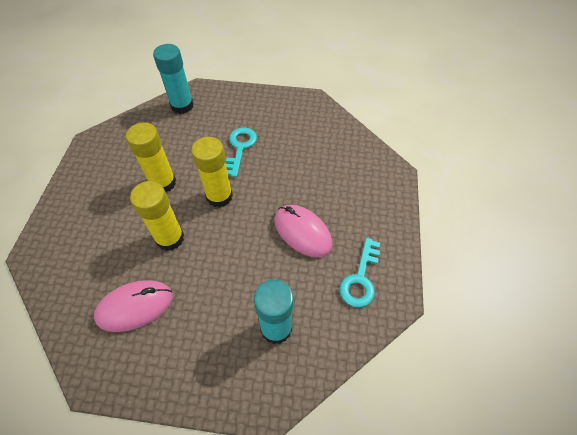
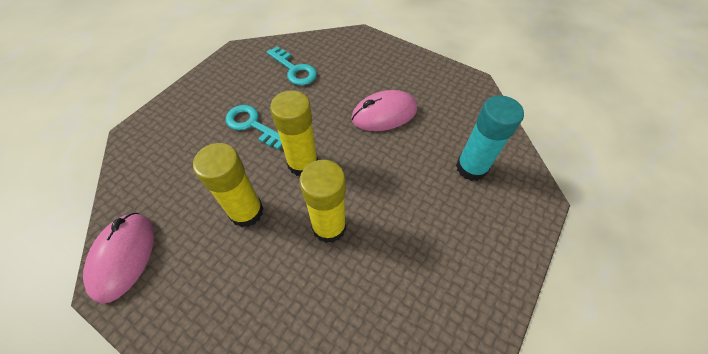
camera: 65 degrees left, 0 degrees up
pink mouse [94,280,173,332] -> pink mouse moved to [83,213,154,304]
turquoise glue stick [153,44,194,114] -> none
turquoise key [339,238,380,308] -> turquoise key moved to [267,46,317,85]

